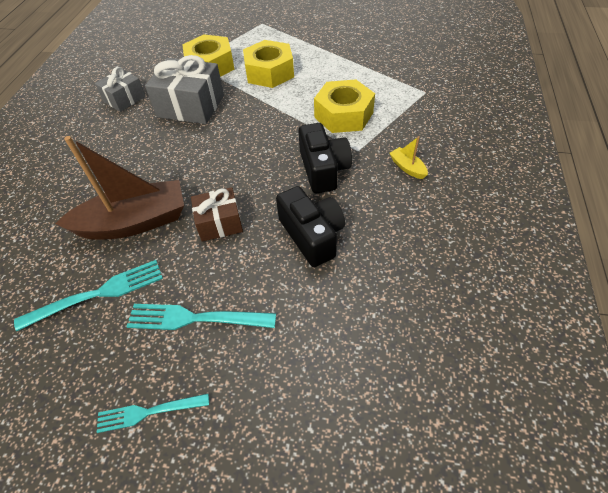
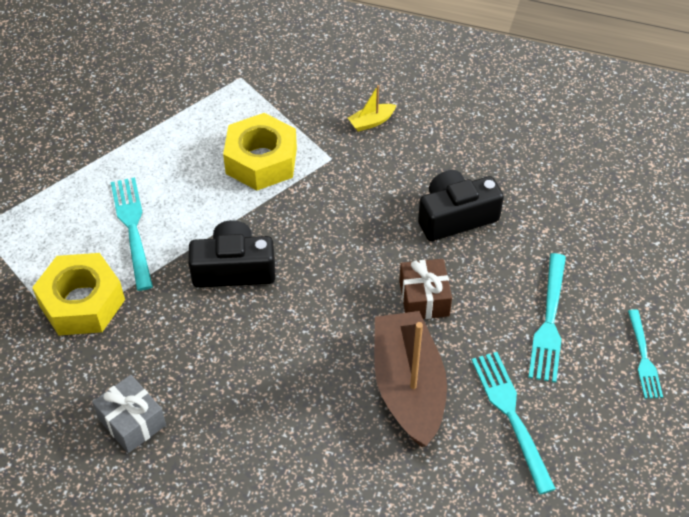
camera: 85 degrees left, 0 degrees up
grey gift [145,55,224,124] -> none
yellow nut [243,40,294,88] -> turquoise fork [111,177,153,291]
black camera [298,123,352,193] -> black camera moved to [188,220,275,288]

